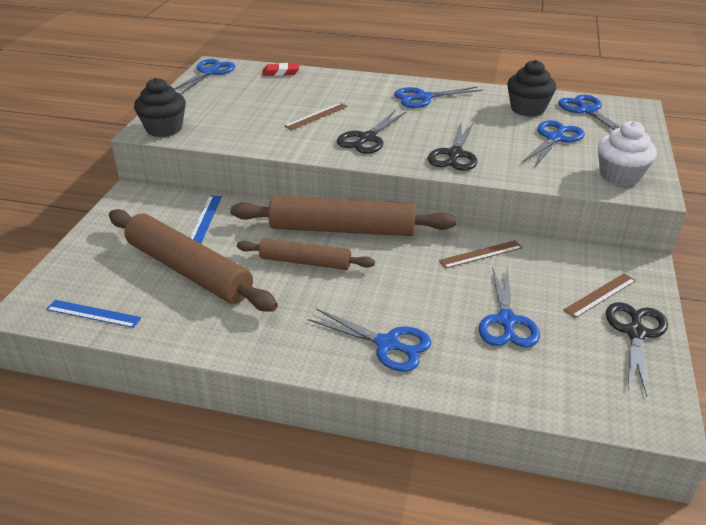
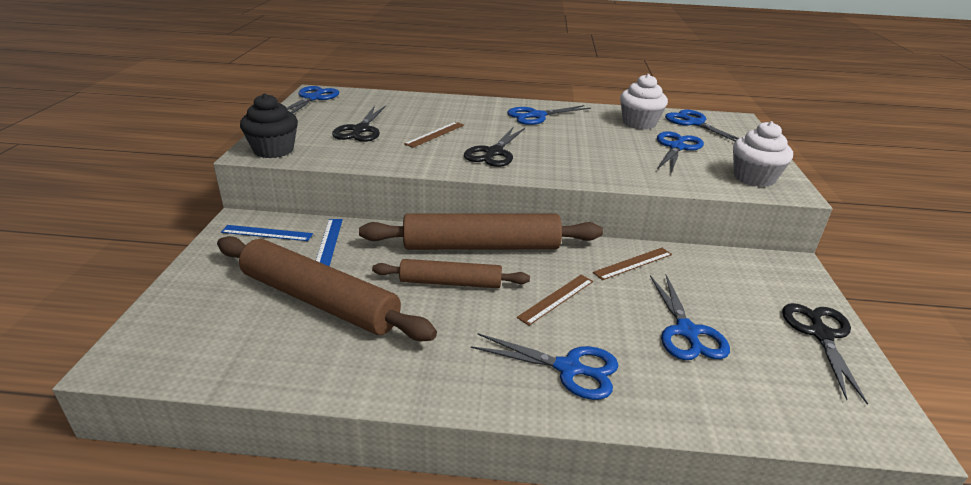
camera: 10 degrees left, 5 degrees down
blue ruler [46,300,141,328] -> blue ruler moved to [221,225,313,241]
red eraser [262,63,299,76] -> none
black scissors [428,122,477,171] -> black scissors moved to [332,105,386,142]
black cupcake [507,60,556,117] -> white cupcake [620,74,668,130]
brown ruler [564,273,636,318] -> brown ruler moved to [517,275,593,325]

